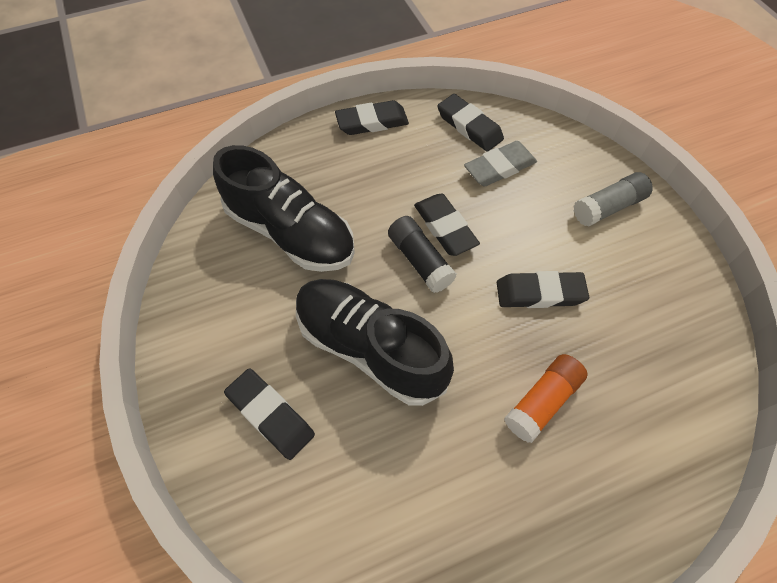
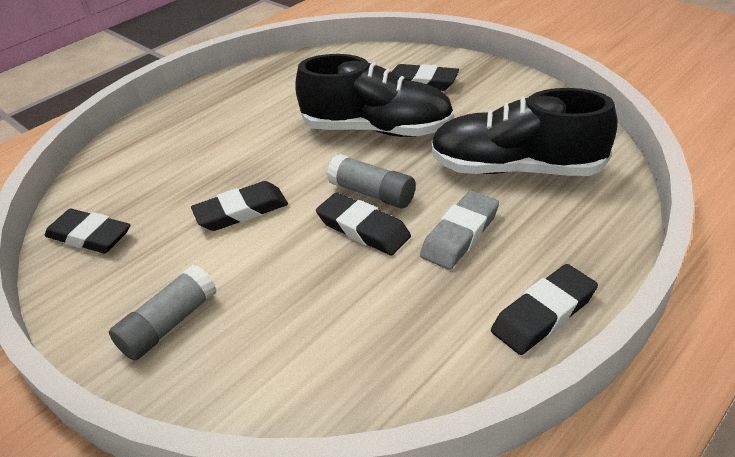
camera: 160 degrees right, 20 degrees down
black glue stick [388,216,457,293] -> grey glue stick [327,154,416,209]
black eraser [437,94,504,152] -> black eraser moved to [45,209,130,253]
grey eraser [464,141,537,187] -> grey eraser moved to [420,191,499,270]
orange glue stick [504,354,588,443] -> none

